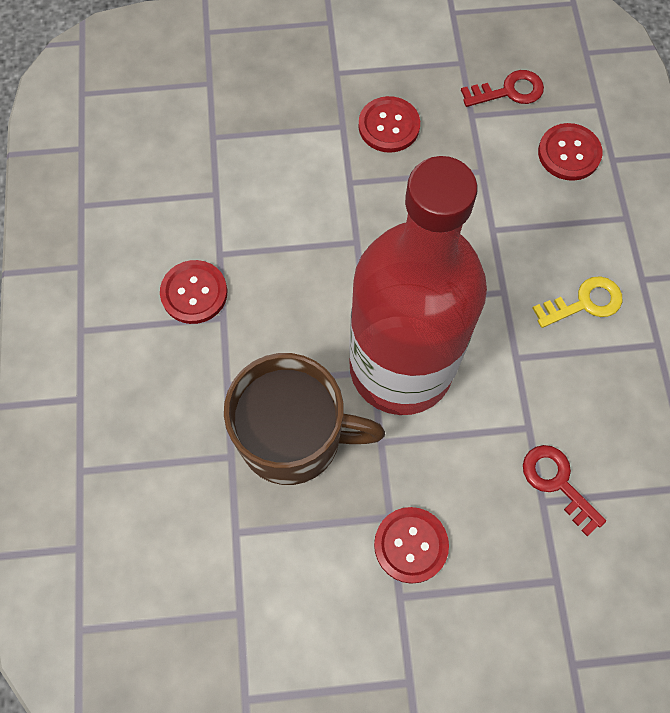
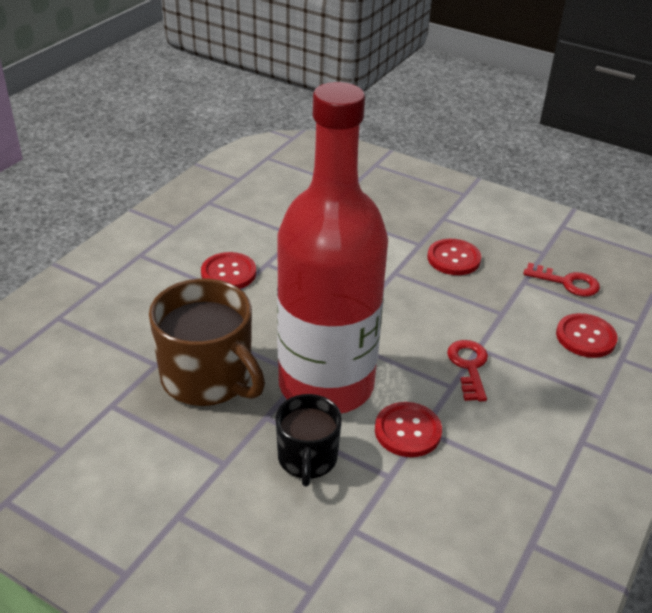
camera: 35 degrees right, 30 degrees down
red button [374,507,449,584] -> red button moved to [375,402,442,457]
red key [523,445,606,536] -> red key moved to [447,340,488,401]
yellow key [532,276,622,328] -> none
none -> black mug [276,394,342,486]

